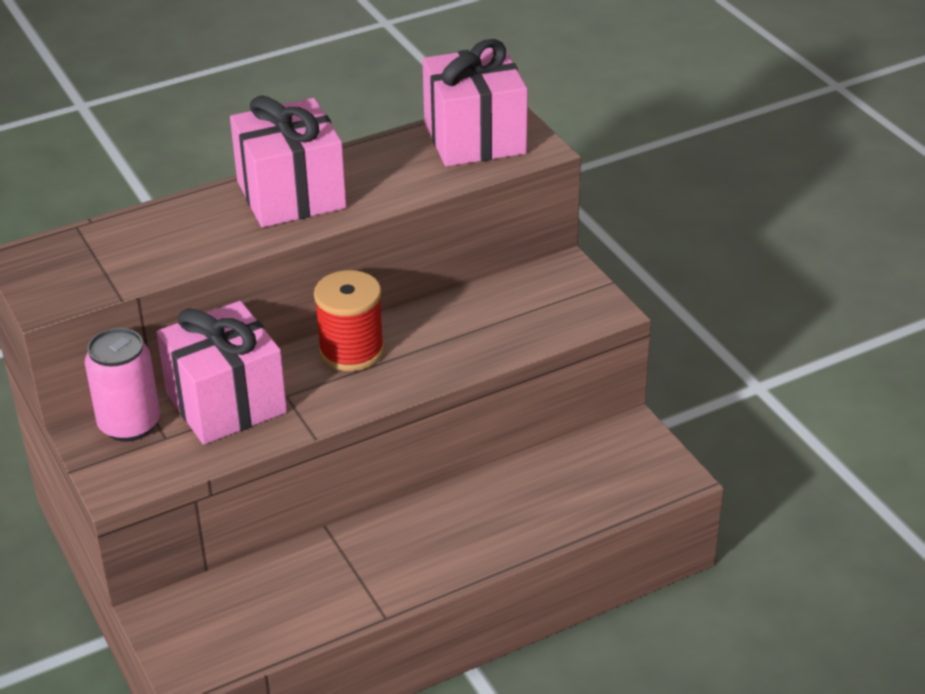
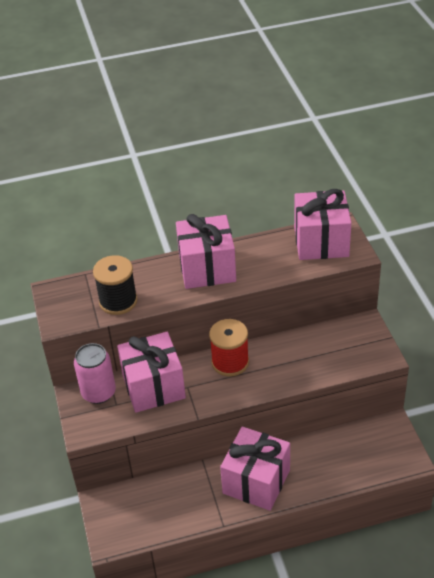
camera: 15 degrees right, 5 degrees up
none -> black spool [93,255,138,315]
none -> pink gift [220,427,290,511]

